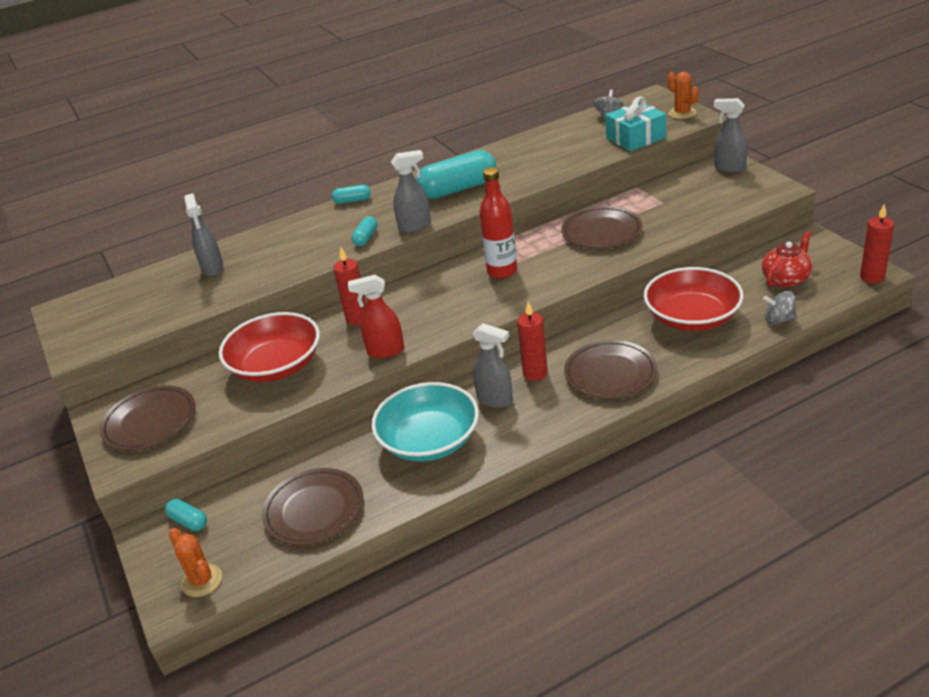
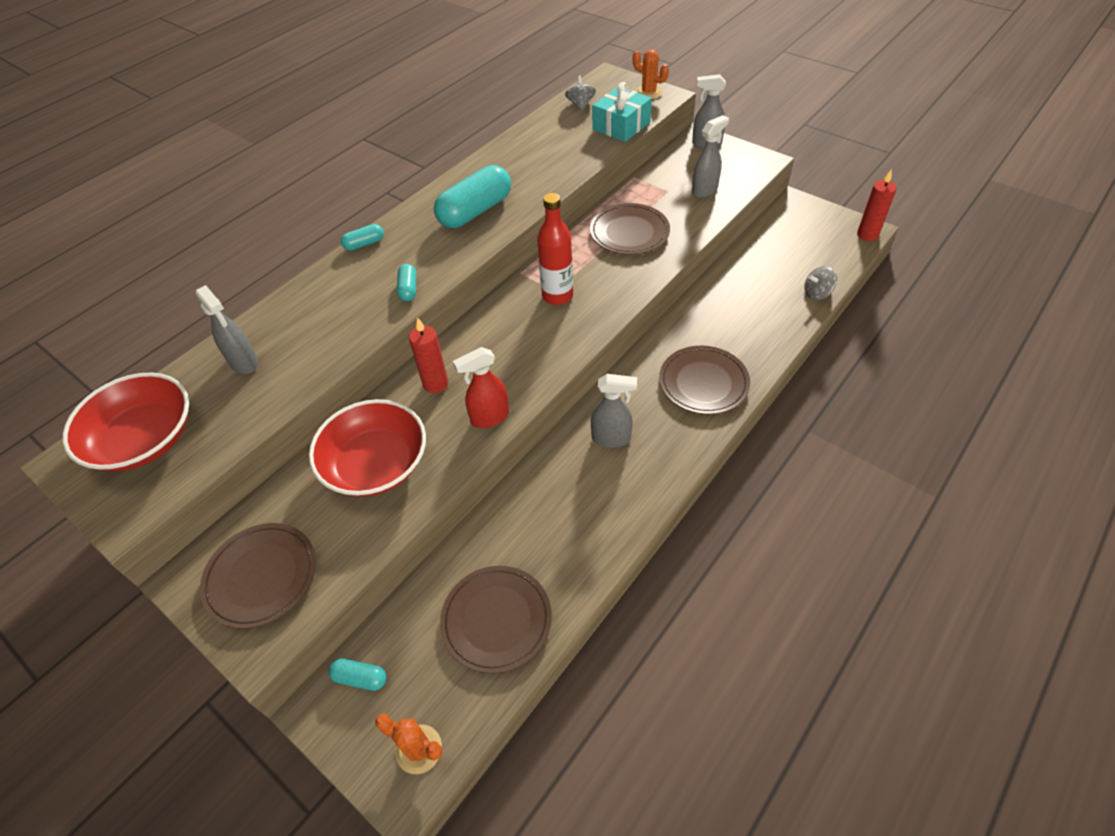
camera: 25 degrees left, 15 degrees up
turquoise bowl [371,382,479,462] -> none
grey spray bottle [391,150,431,233] -> grey spray bottle moved to [692,115,729,198]
red candle [517,301,548,381] -> none
red bowl [644,267,744,331] -> red bowl moved to [62,373,189,471]
red teapot [762,231,812,287] -> none

